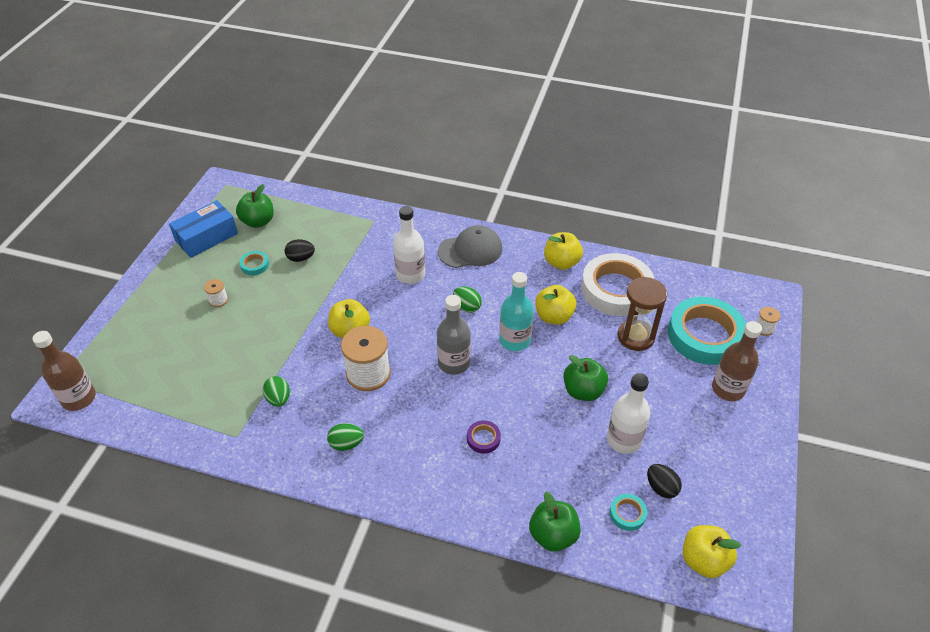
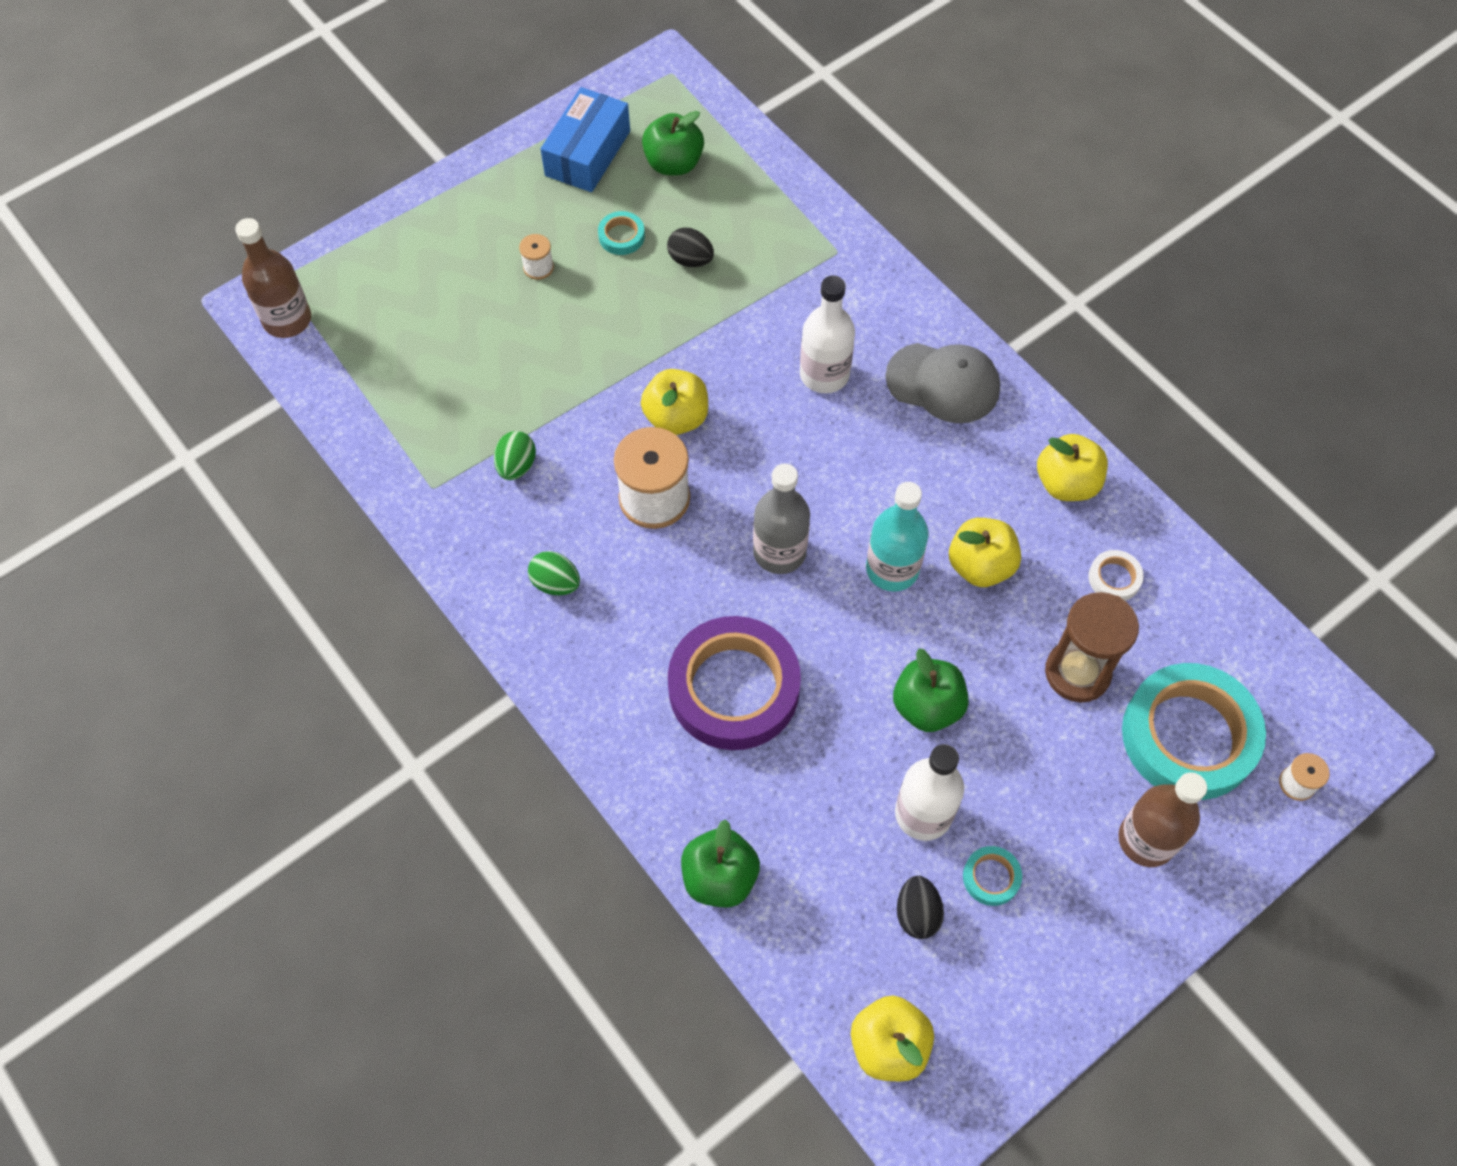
camera: 35 degrees right, 15 degrees up
blue box [169,200,238,258] -> blue box turned 60 degrees counterclockwise [541,87,630,192]
green egg [453,286,482,312] -> none
purple tape [467,420,501,454] -> purple tape [668,616,801,750], size x2.43
white tape [581,253,654,316] -> white tape [1088,550,1144,601], size x0.41
turquoise tape [610,494,647,531] -> turquoise tape moved to [963,846,1022,906]

